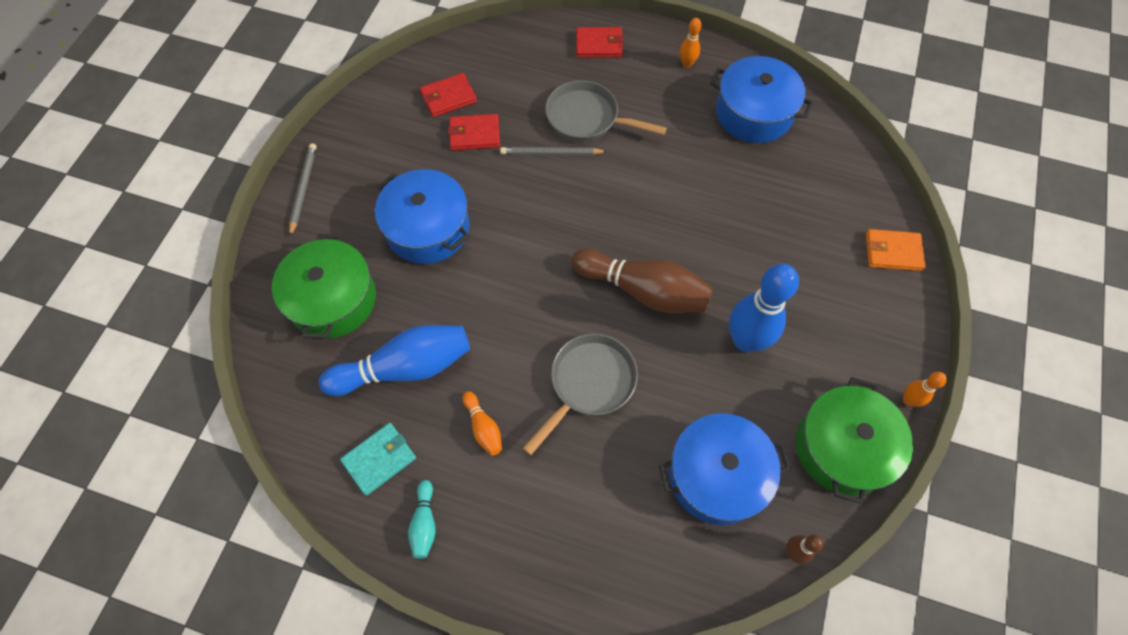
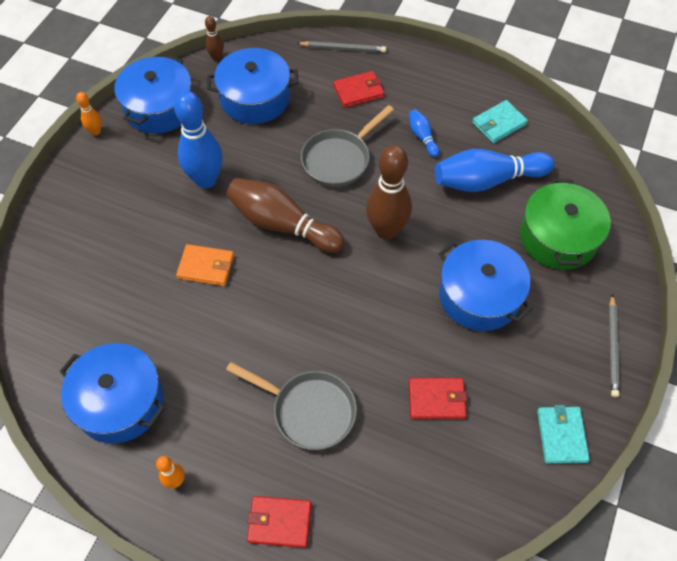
camera: 175 degrees left, 5 degrees down
turquoise bowling pin [408,480,436,559] -> none
red wallet [420,73,477,117] -> red wallet moved to [333,71,385,108]
orange bowling pin [463,391,502,456] -> blue bowling pin [409,109,439,157]
grey pencil [500,147,608,155] -> grey pencil moved to [297,41,386,53]
green pot [795,377,913,504] -> blue pot [114,55,192,134]
orange wallet [866,229,926,271] -> orange wallet moved to [176,244,234,286]
none -> brown bowling pin [366,145,412,240]
none -> turquoise wallet [537,405,590,464]

